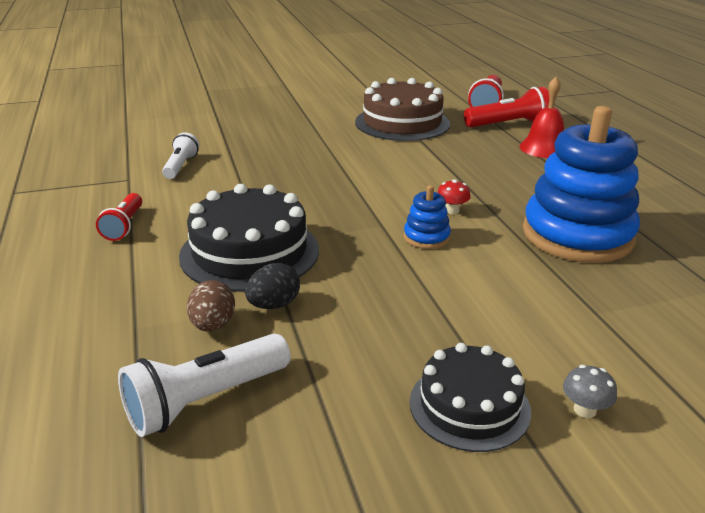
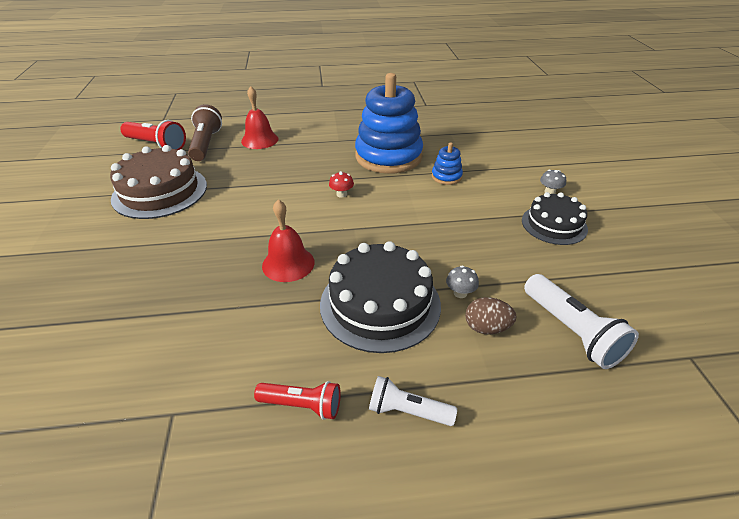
camera: 80 degrees left, 10 degrees up
white flashlight [162,132,199,179] -> white flashlight moved to [369,376,457,426]
black egg [245,263,300,309] -> grey mushroom [446,266,479,298]
blue stacking toy [404,185,451,249] -> blue stacking toy moved to [432,142,463,185]
red flashlight [464,87,549,128] -> brown flashlight [188,104,222,161]
none -> red bell [262,200,315,282]

